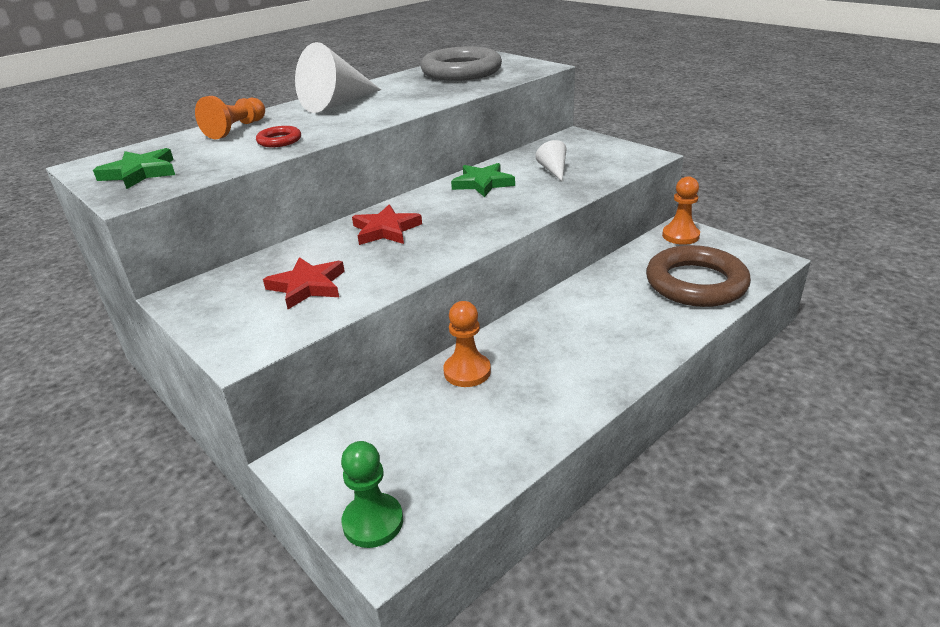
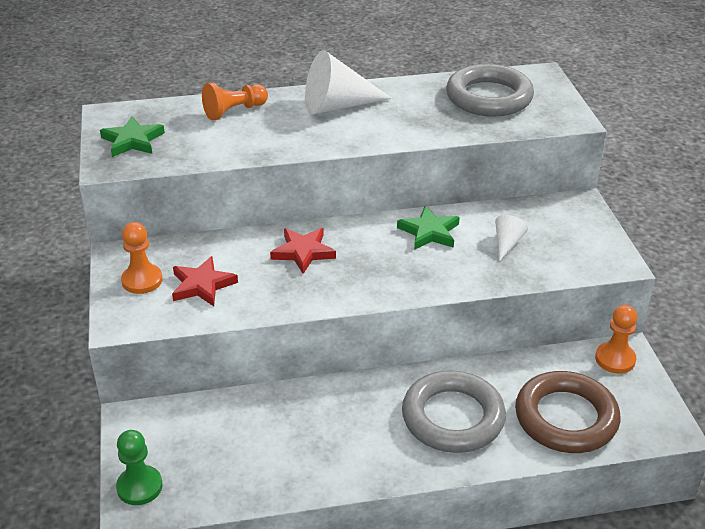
camera: 30 degrees right, 5 degrees up
red ring [256,126,301,147] -> none
orange pawn [443,301,491,387] -> orange pawn moved to [121,222,163,294]
none -> grey ring [402,370,506,453]

